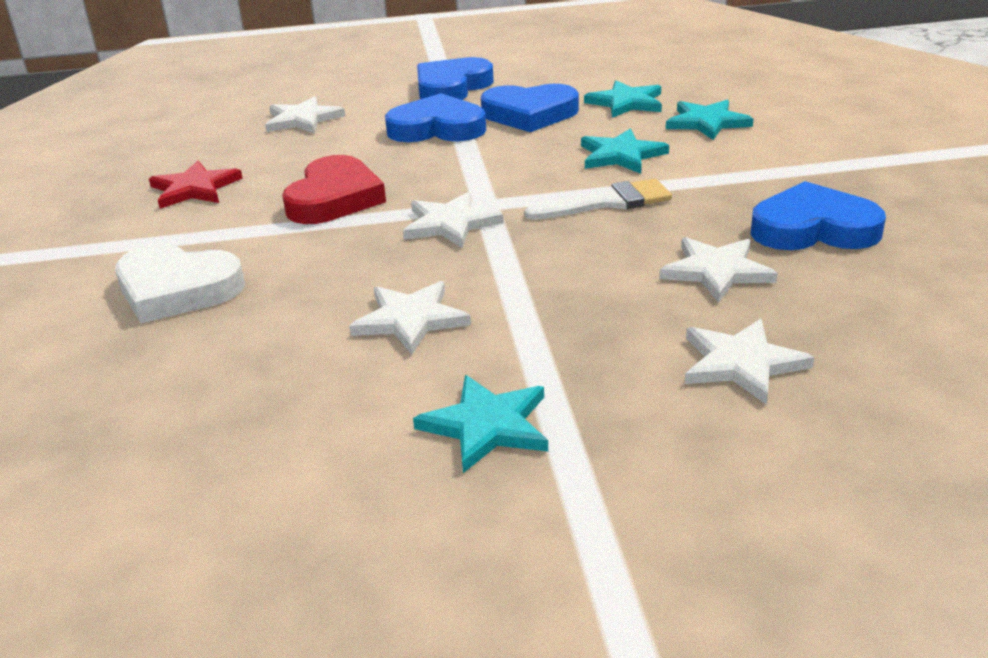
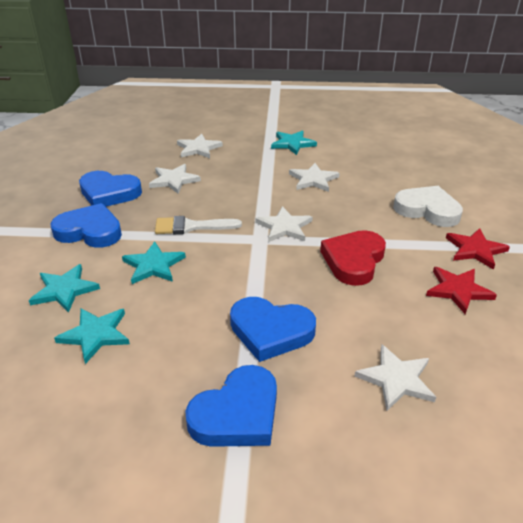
camera: 170 degrees left, 5 degrees up
blue heart [481,84,579,132] -> blue heart moved to [50,203,122,248]
none -> red star [446,228,510,270]

